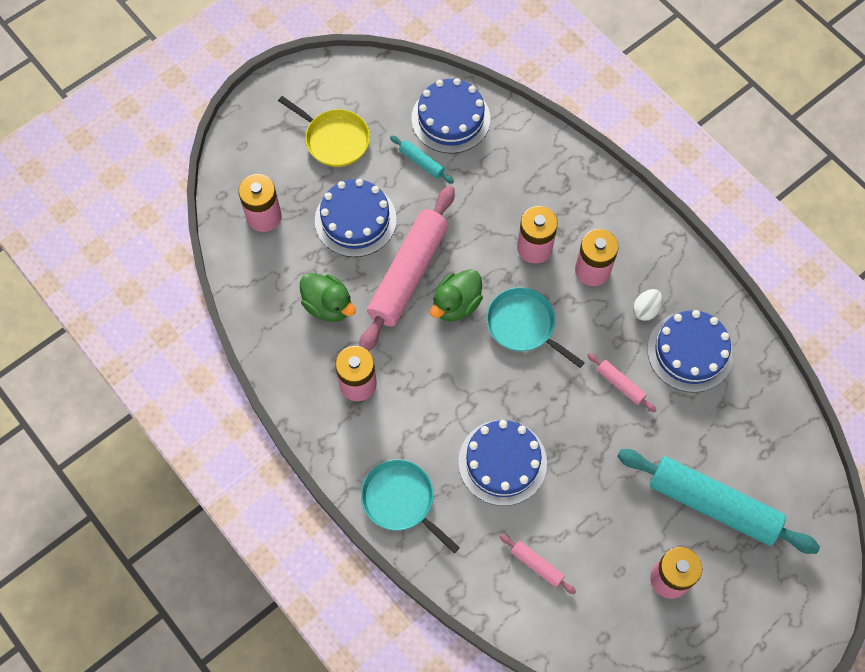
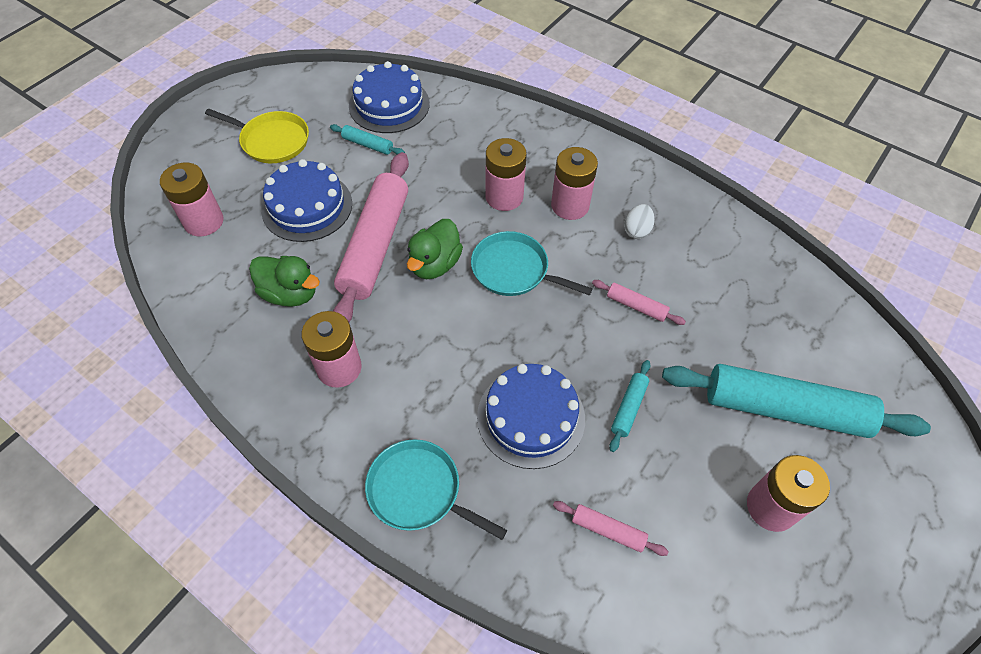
camera: 15 degrees left, 10 degrees down
blue cake [647,310,733,393] -> none
none -> turquoise rolling pin [609,360,650,452]

